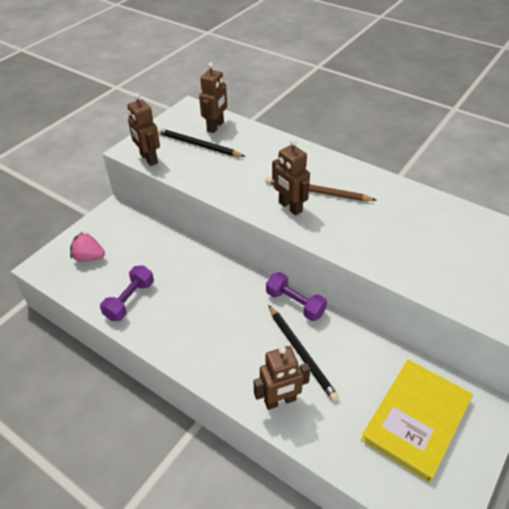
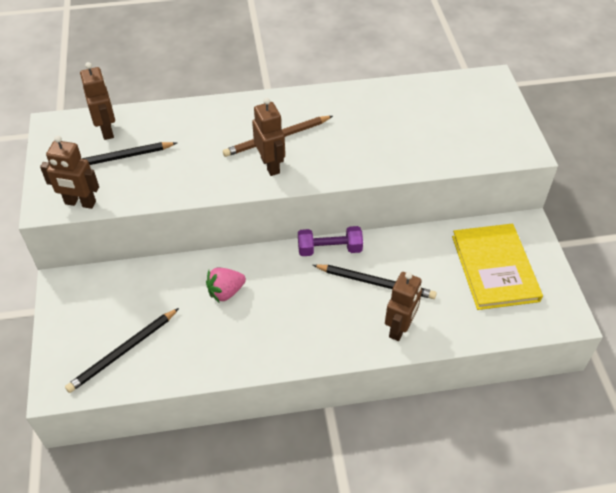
camera: 45 degrees left, 5 degrees up
pink strawberry [70,232,105,262] -> pink strawberry moved to [206,268,246,303]
purple dumbbell [100,265,154,321] -> none
brown robot [272,139,310,215] -> brown robot turned 120 degrees counterclockwise [252,98,285,176]
none -> black pencil [65,308,179,393]

